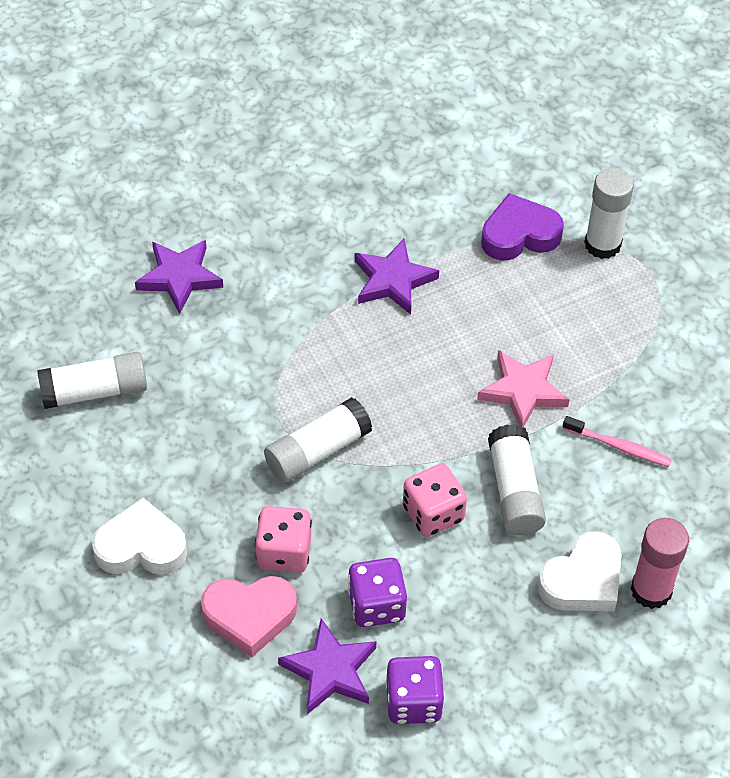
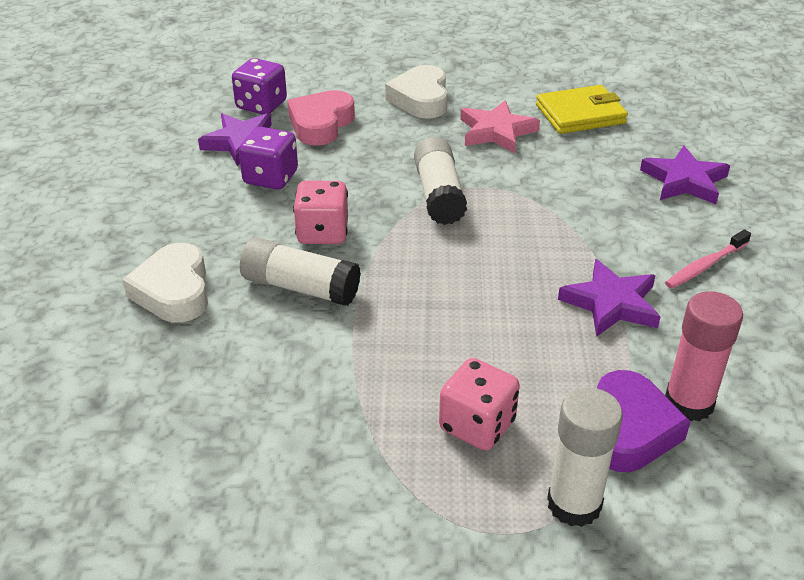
camera: 120 degrees right, 15 degrees down
white glue stick [37,352,147,409] -> yellow wallet [536,85,628,134]
white heart [92,498,187,575] -> white heart turned 150 degrees clockwise [385,65,447,119]
pink dice [255,506,312,573] -> pink dice moved to [439,358,520,451]
purple dice [386,656,445,724] -> purple dice moved to [232,58,287,115]
pink star [477,350,570,427] -> pink star moved to [460,100,540,153]
pink toothbrush [562,416,672,467] -> pink toothbrush moved to [665,229,751,288]
pink glue stick [631,518,689,609] -> pink glue stick moved to [665,291,743,421]

